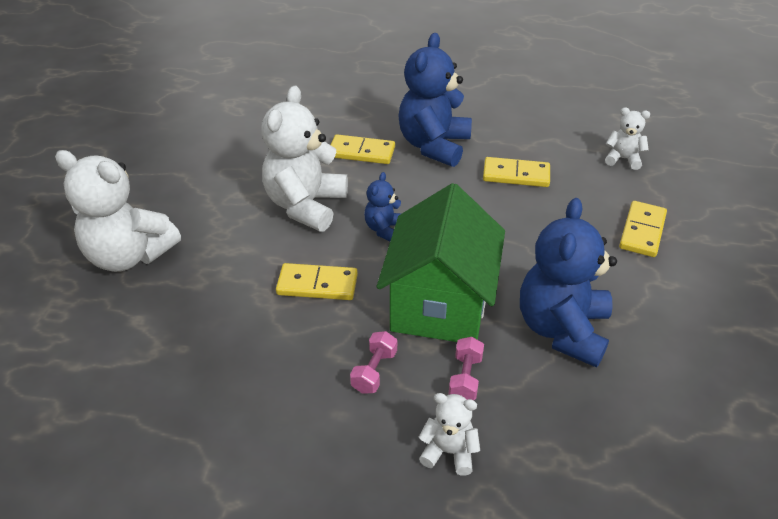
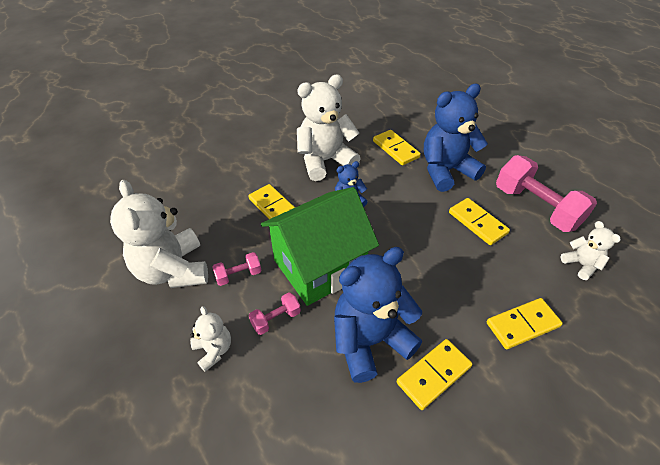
camera: 45 degrees right, 5 degrees up
white teddy bear [55,150,181,272] -> white teddy bear moved to [110,180,208,288]
none -> yellow domino [397,339,472,410]
none -> pink dumbbell [496,155,597,232]

